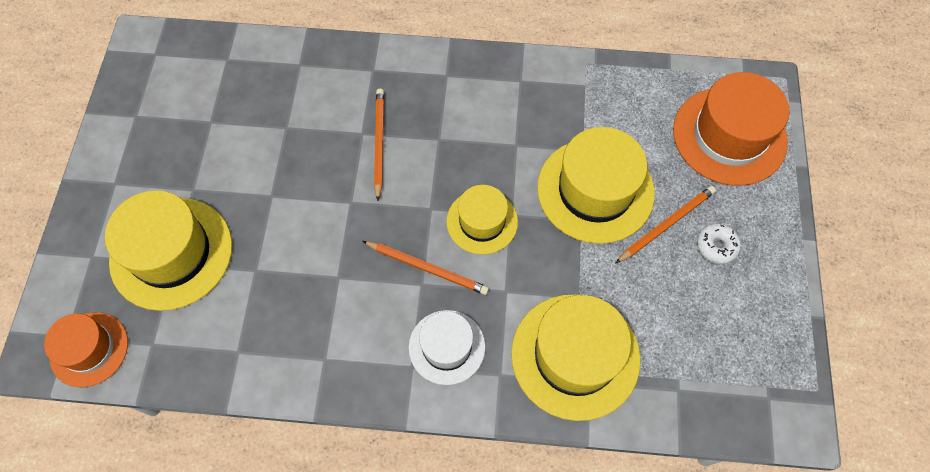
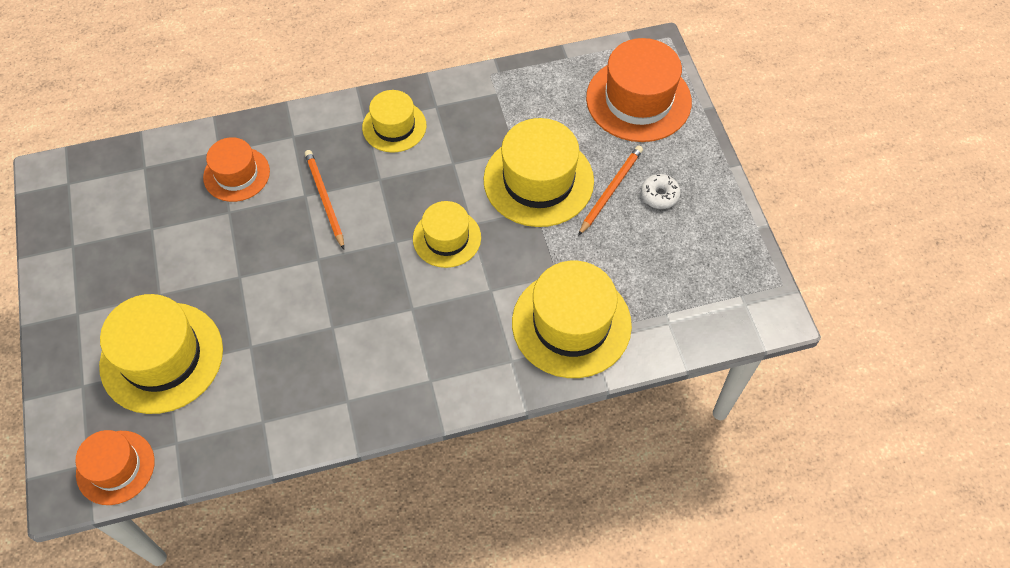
camera: 20 degrees left, 5 degrees down
orange pencil [363,241,489,295] -> none
white hat [409,310,485,385] -> none
none -> orange hat [203,137,270,202]
none -> yellow hat [362,90,426,153]

